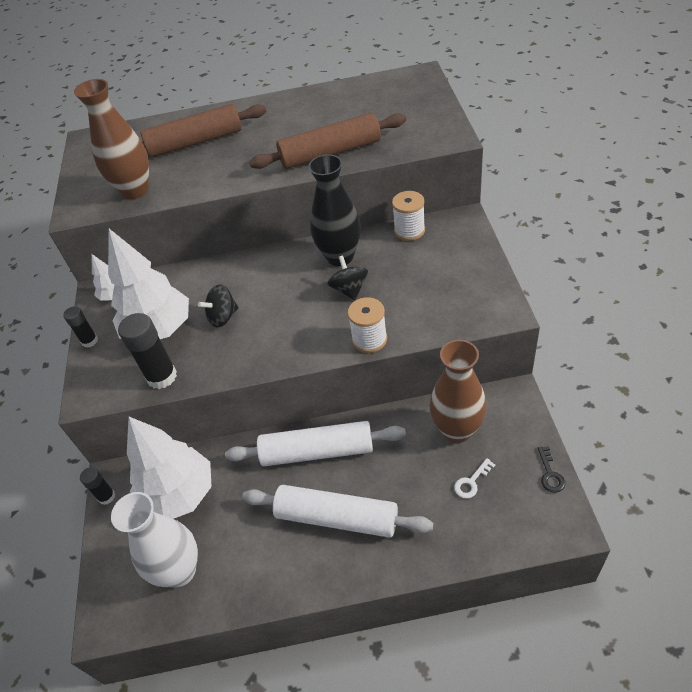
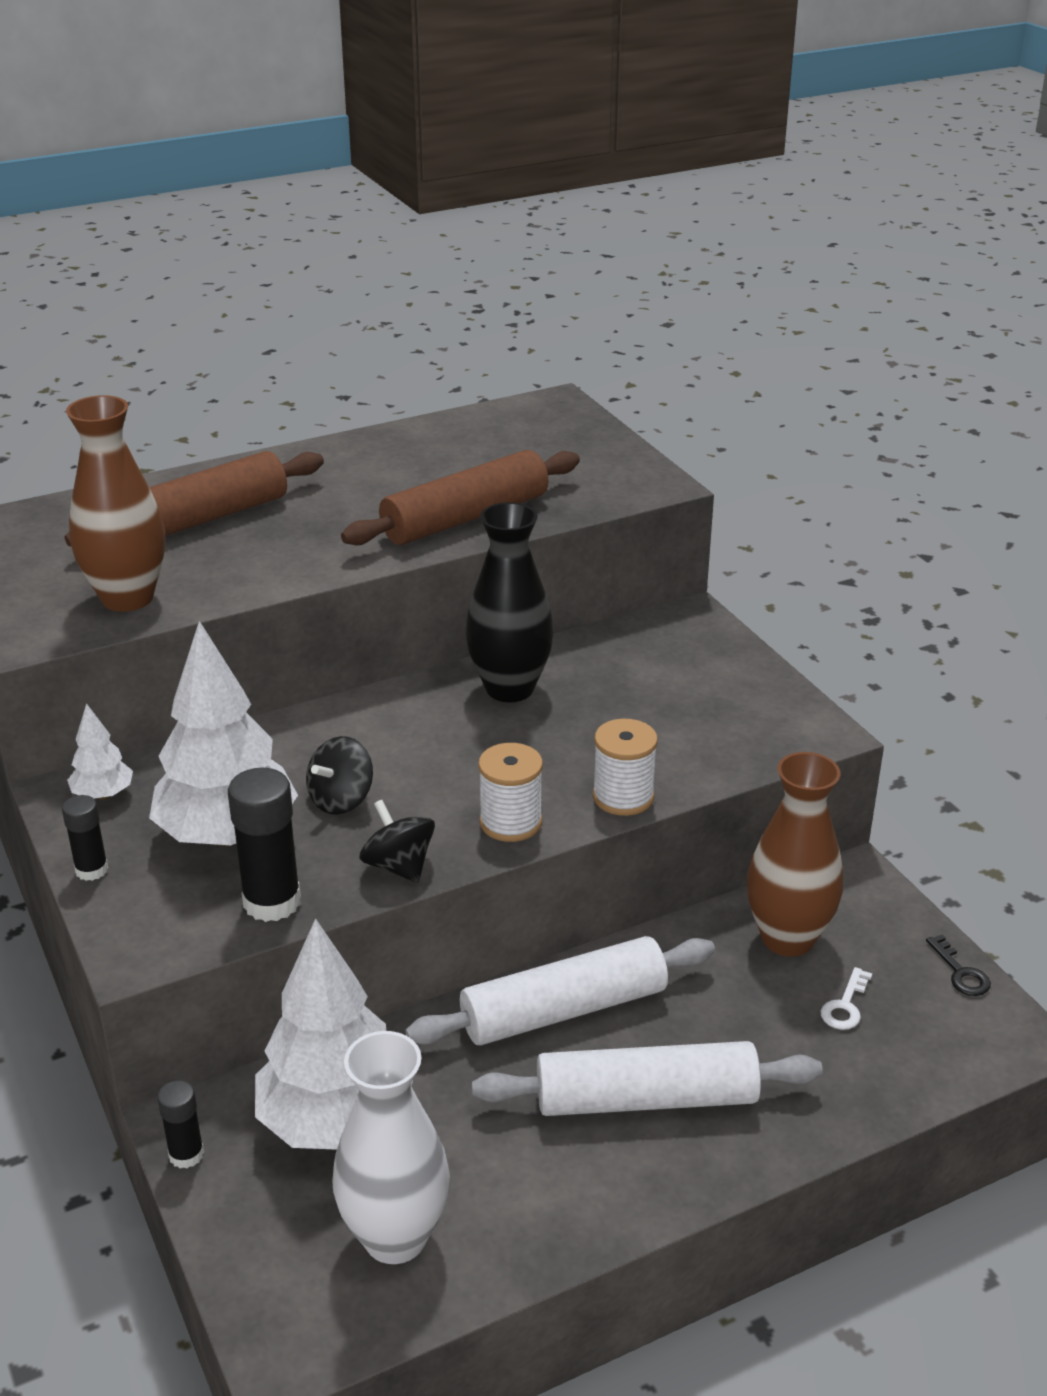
camera: 25 degrees left, 15 degrees down
black spinning top [327,255,368,300] -> black spinning top moved to [360,800,435,883]
white spool [392,191,425,241] -> white spool moved to [478,743,543,842]

